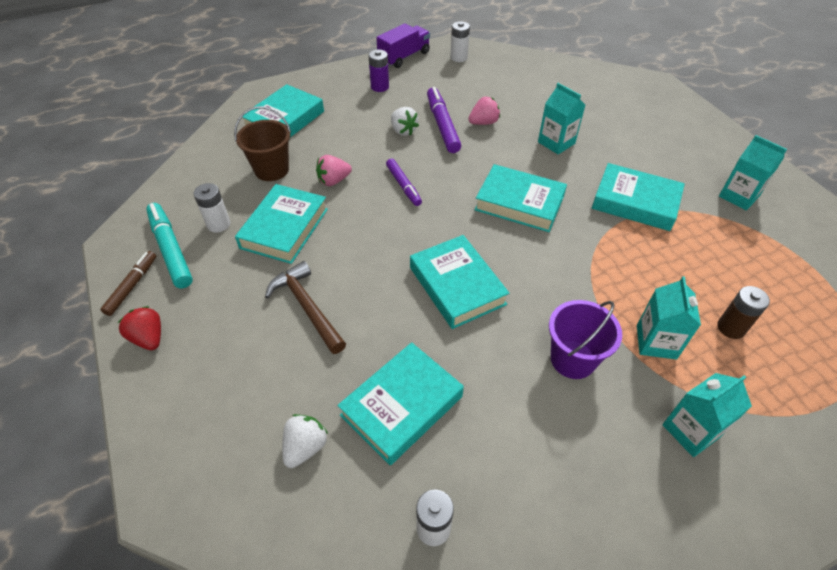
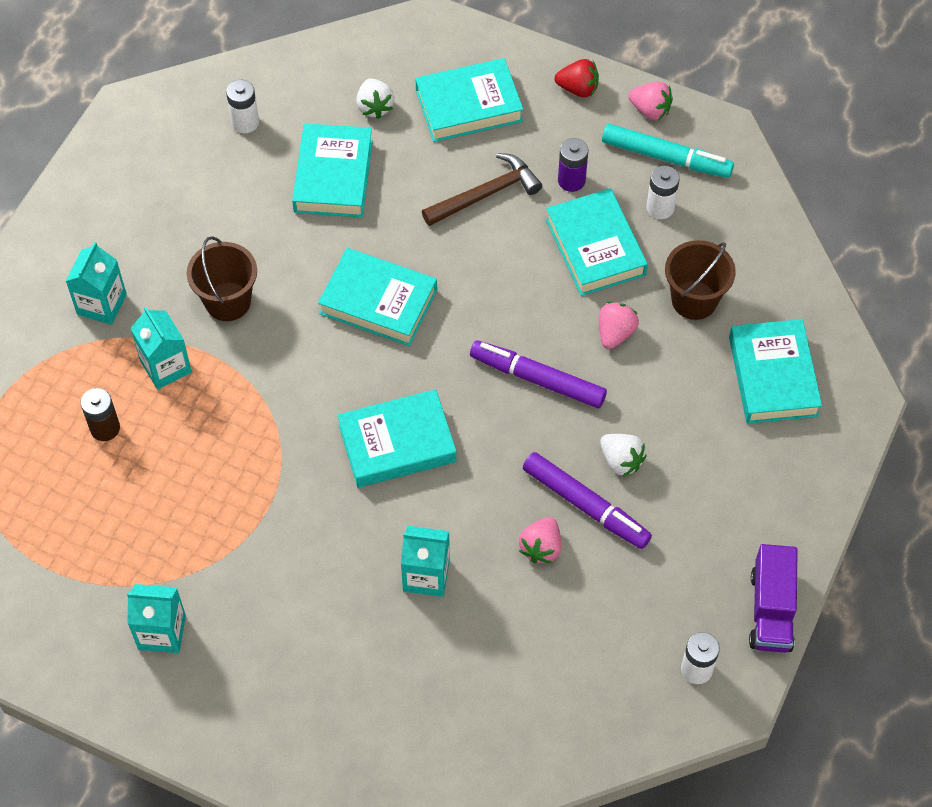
camera: 140 degrees right, 10 degrees up
brown marker [100,251,156,316] -> pink strawberry [628,82,673,120]
brown hammer [265,261,346,354] -> brown hammer turned 45 degrees counterclockwise [422,153,542,226]
purple battery [369,50,389,92] -> purple battery moved to [558,138,588,192]
purple marker [386,159,422,206] -> purple marker [470,340,607,408], size x1.56
white strawberry [391,107,419,136] -> white strawberry turned 150 degrees counterclockwise [600,434,647,477]
purple bucket [549,300,622,379] -> brown bucket [187,236,257,321]
turquoise book [592,163,685,231] -> turquoise book moved to [415,58,523,142]

